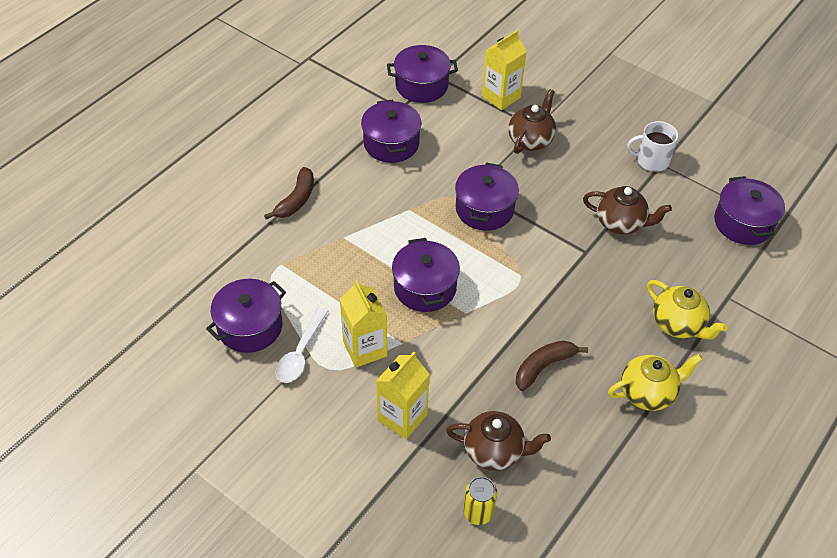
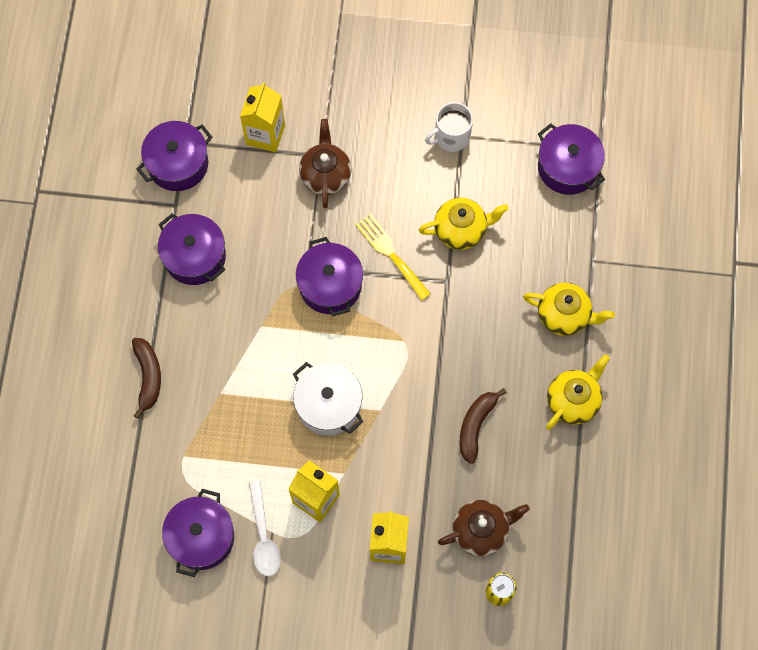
camera: 30 degrees left, 20 degrees up
purple pot [392,238,460,312] -> white pot [293,362,364,436]
brown teapot [583,186,672,234] -> yellow teapot [419,198,508,250]
none -> yellow fork [355,214,431,301]

